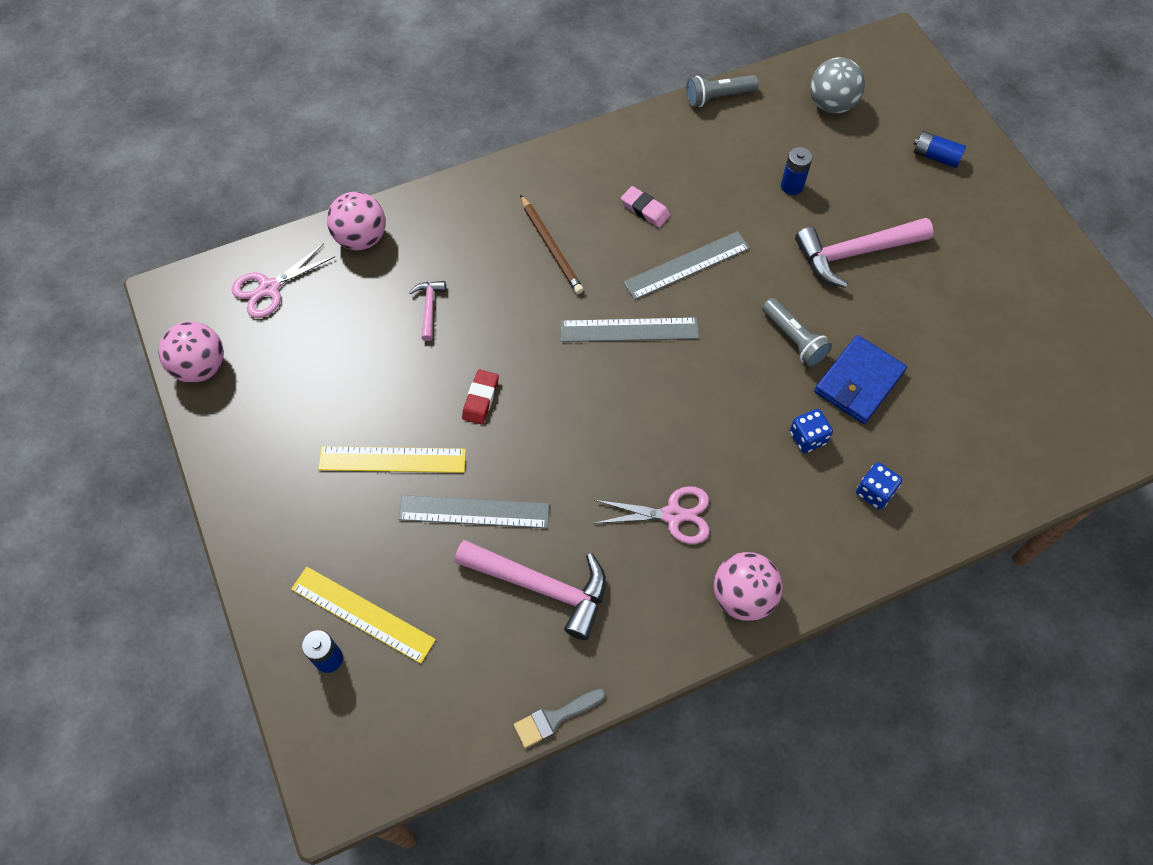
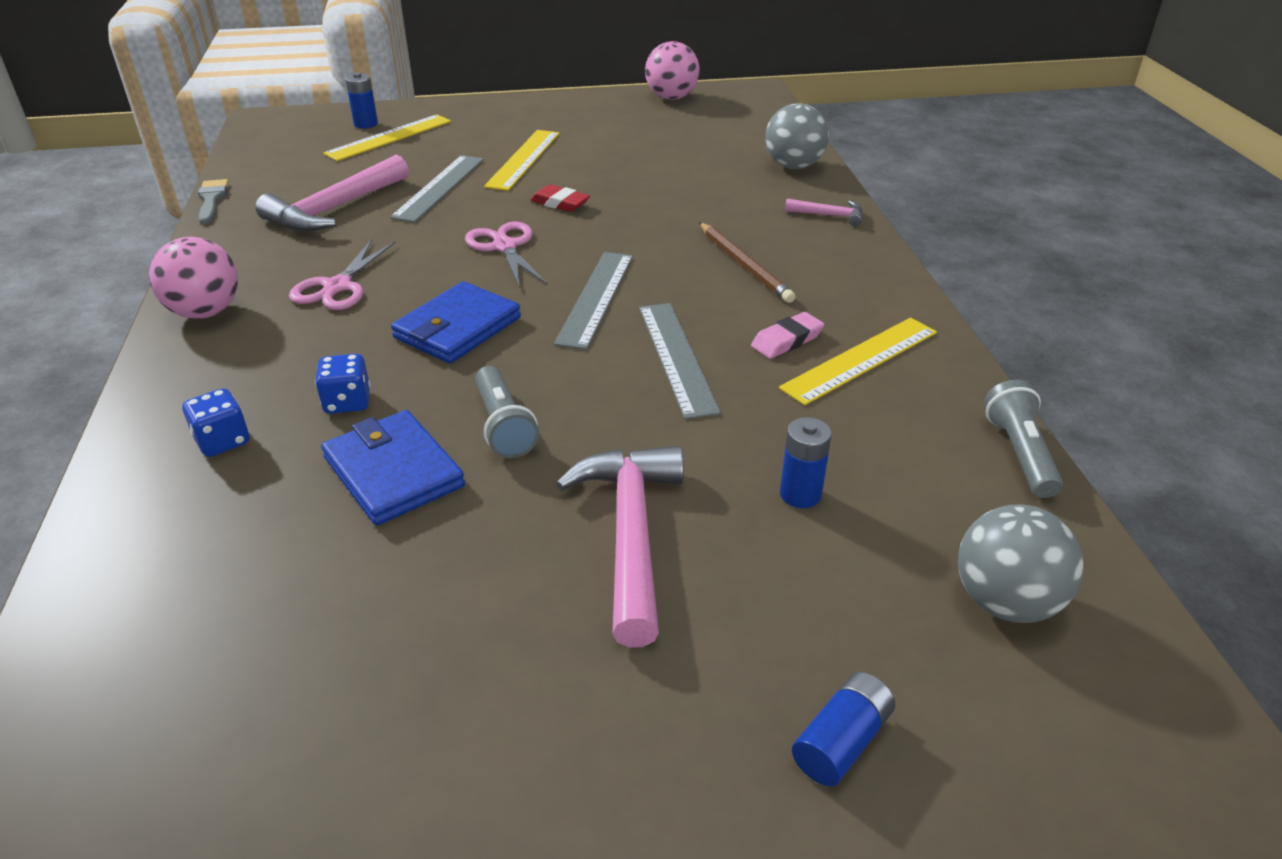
camera: 105 degrees right, 25 degrees down
pink scissors [232,243,335,318] -> pink scissors moved to [465,222,547,289]
pink ball [327,192,386,250] -> grey ball [765,103,829,169]
pink hammer [409,281,446,341] -> pink hammer moved to [785,199,863,227]
brown pencil [520,195,584,294] -> brown pencil turned 105 degrees counterclockwise [699,222,796,303]
grey flashlight [762,298,832,367] -> grey flashlight turned 90 degrees counterclockwise [475,366,539,458]
none -> blue wallet [391,281,521,364]
none -> yellow ruler [779,318,937,405]

